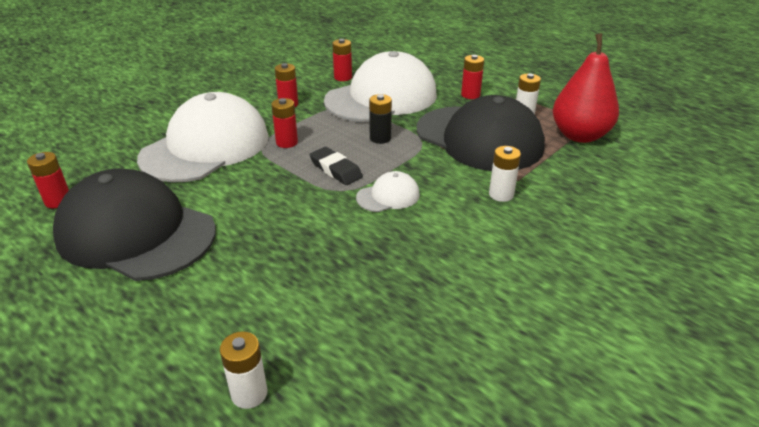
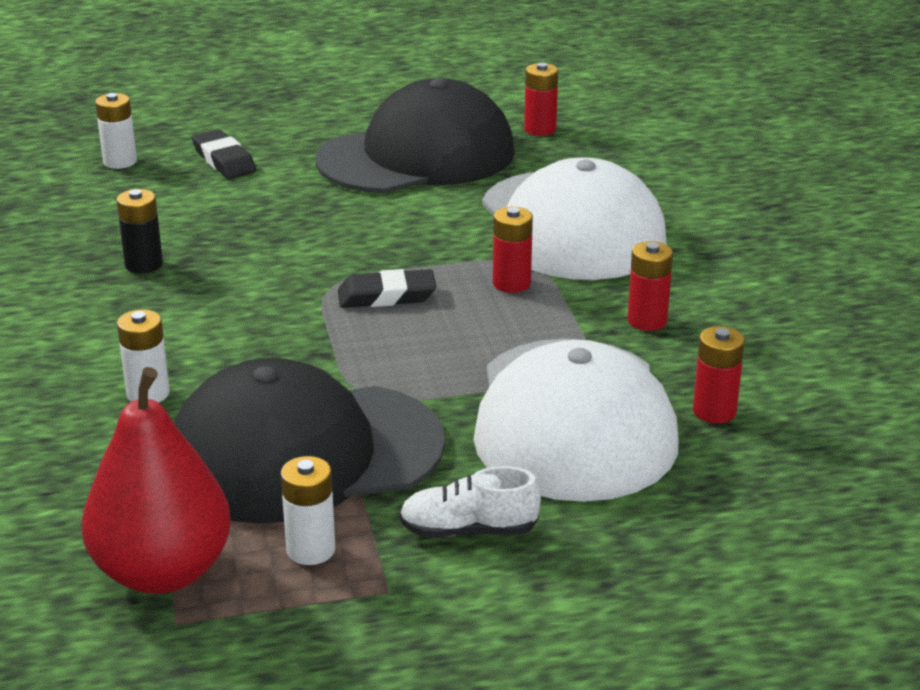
camera: 125 degrees right, 5 degrees down
white cap [356,171,420,212] -> none
black battery [369,94,392,144] -> black battery moved to [116,189,163,273]
red battery [461,55,484,99] -> white shoe [399,466,541,538]
none -> black eraser [192,129,256,179]

